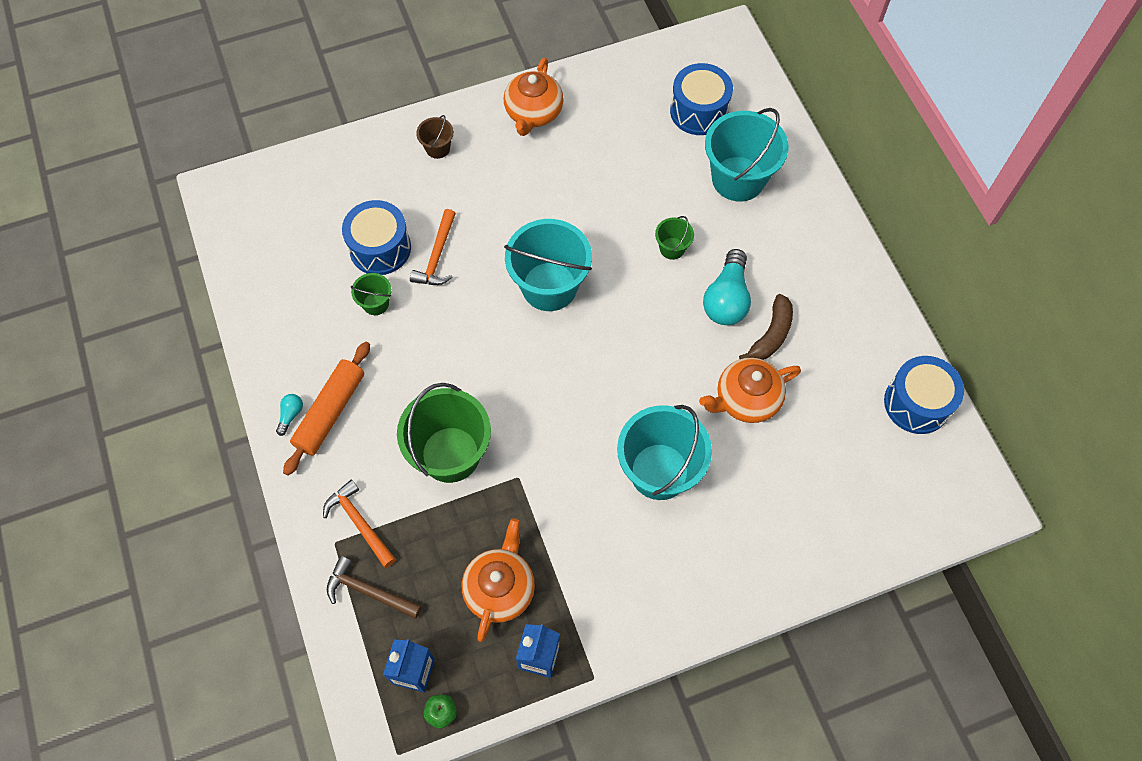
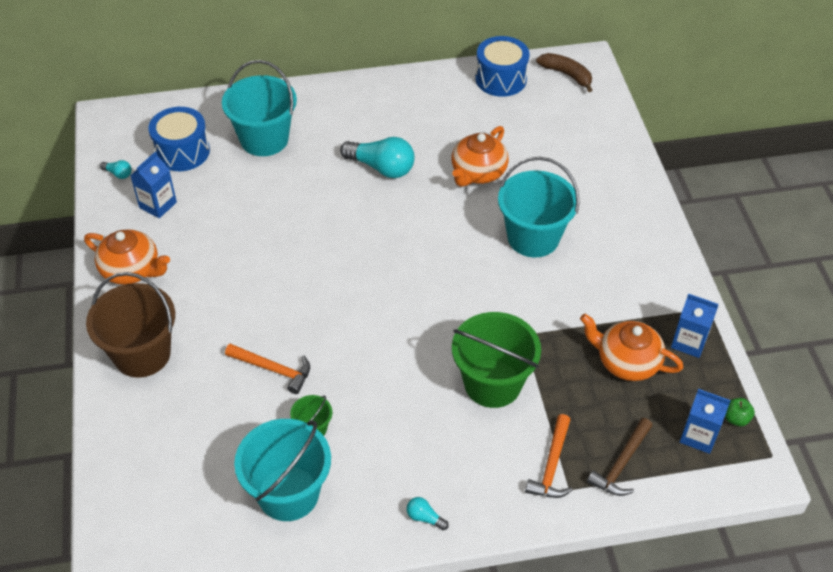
camera: 80 degrees left, 15 degrees down
orange rolling pin [283,342,370,476] -> none
orange hammer [323,479,396,568] -> orange hammer turned 45 degrees counterclockwise [525,414,572,498]
blue drum [342,200,411,275] -> none
brown bucket [416,115,454,159] -> brown bucket [86,272,175,378], size x2.15
turquoise bucket [504,219,592,311] -> turquoise bucket moved to [234,419,331,521]
green bucket [655,216,694,260] -> none
orange teapot [699,357,801,423] -> orange teapot turned 45 degrees clockwise [451,126,509,187]
brown banana [739,294,793,360] -> brown banana moved to [536,53,592,92]
none -> turquoise light bulb [100,160,132,179]
none -> blue carton [130,151,177,218]

